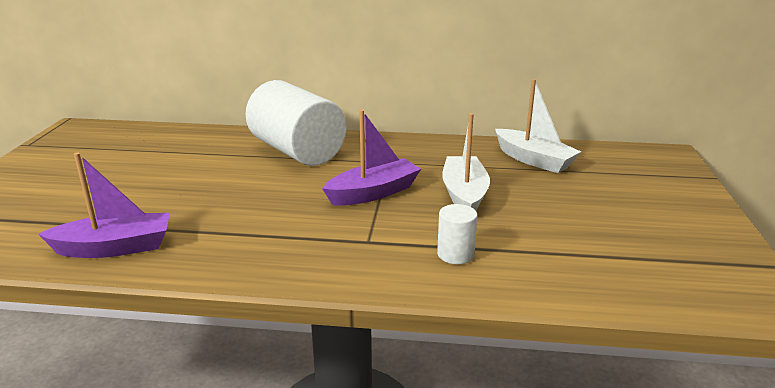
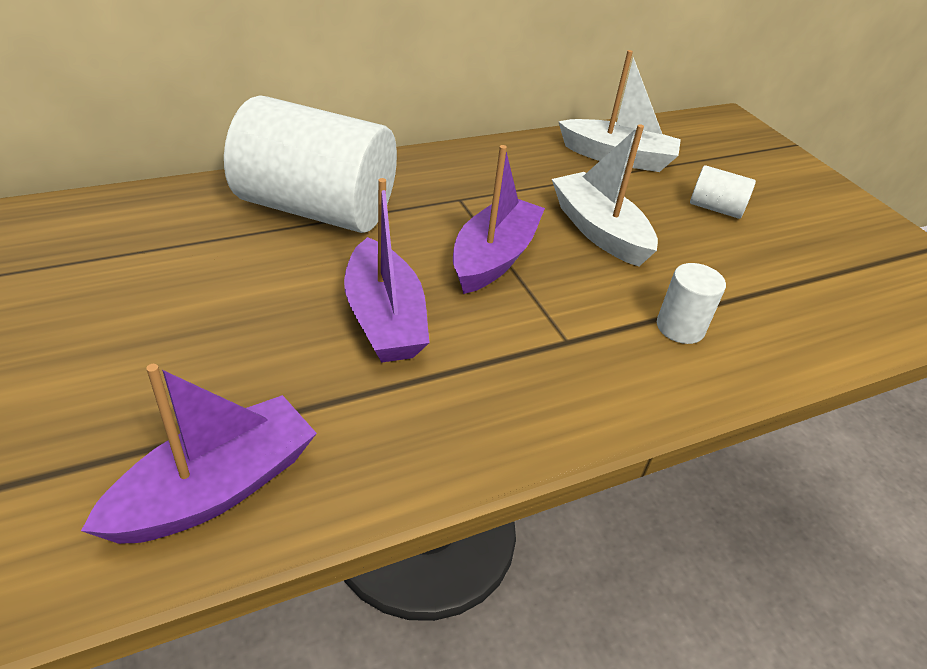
camera: 35 degrees left, 15 degrees up
none -> purple boat [344,178,430,363]
none -> white cylinder [690,165,756,219]

